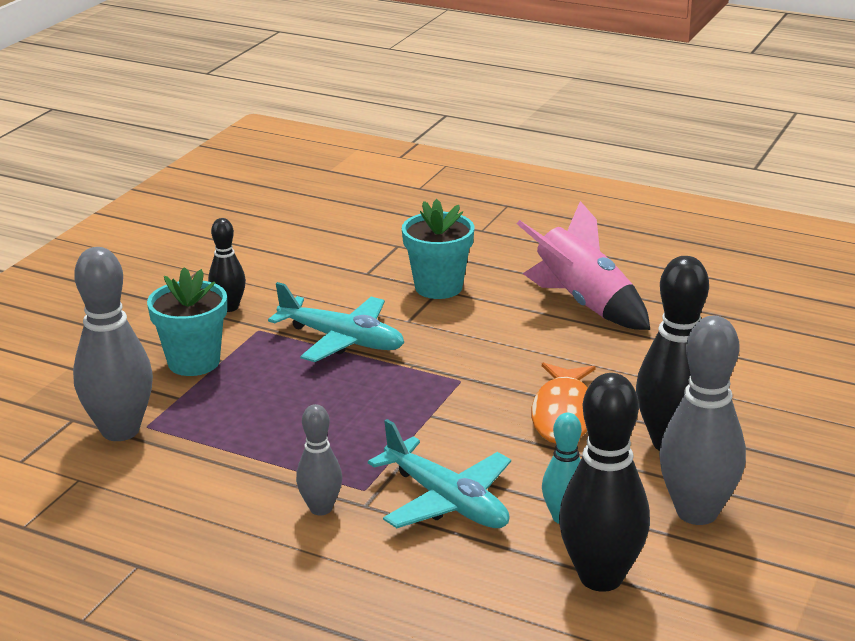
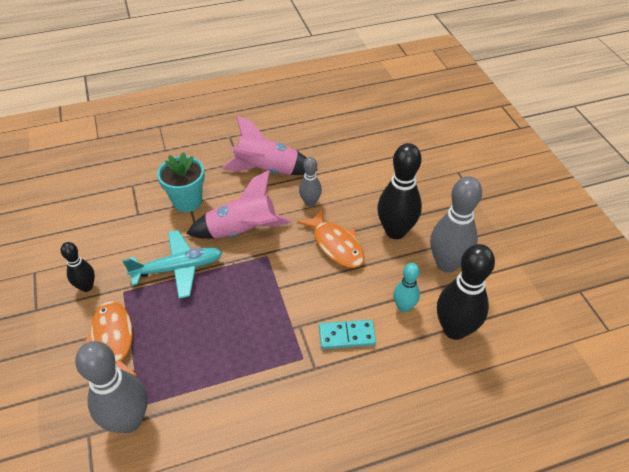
camera: 45 degrees left, 20 degrees up
turquoise flower pot [147,267,227,376] -> orange fish [84,301,138,376]
grey bowling pin [296,404,342,515] -> grey bowling pin moved to [299,157,322,207]
turquoise plane [368,419,511,528] -> turquoise domino [319,320,376,349]
none -> pink rocket [186,170,291,239]

